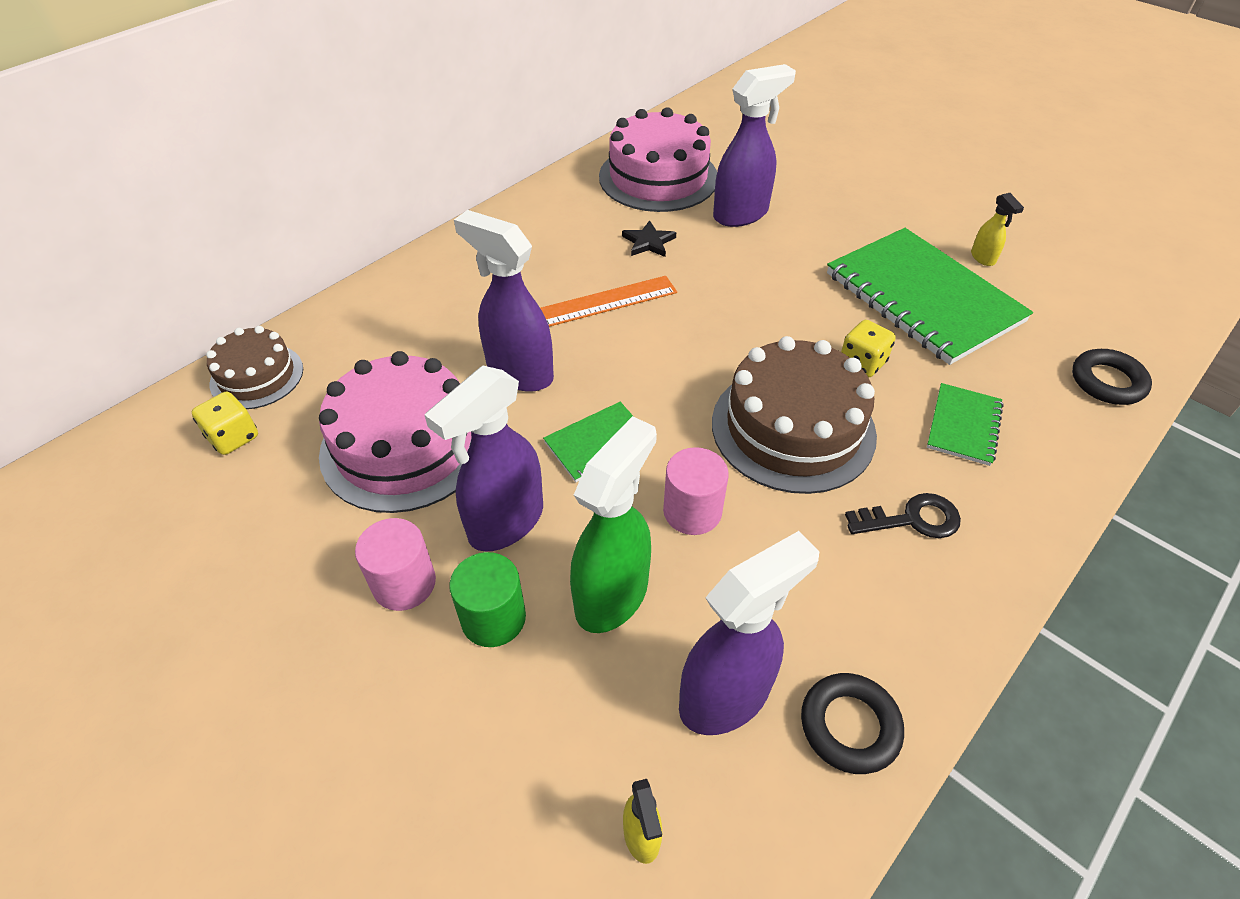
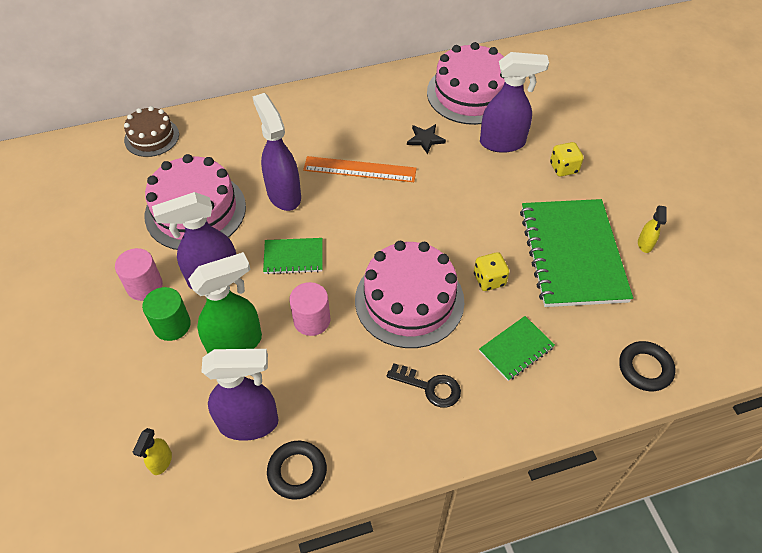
camera: 30 degrees right, 5 degrees up
yellow dice [192,392,258,455] -> yellow dice moved to [550,142,584,177]
brown cake [712,336,877,494] -> pink cake [355,241,464,348]

